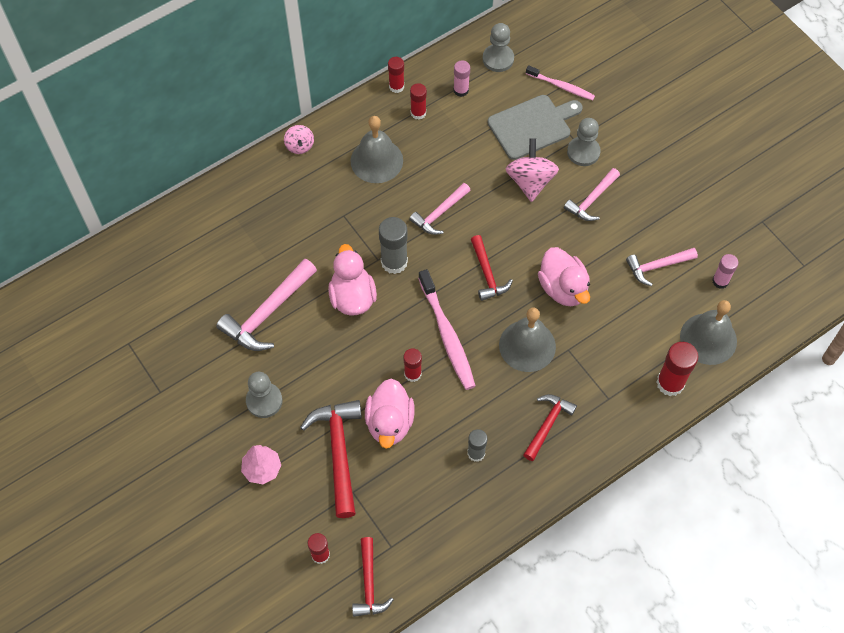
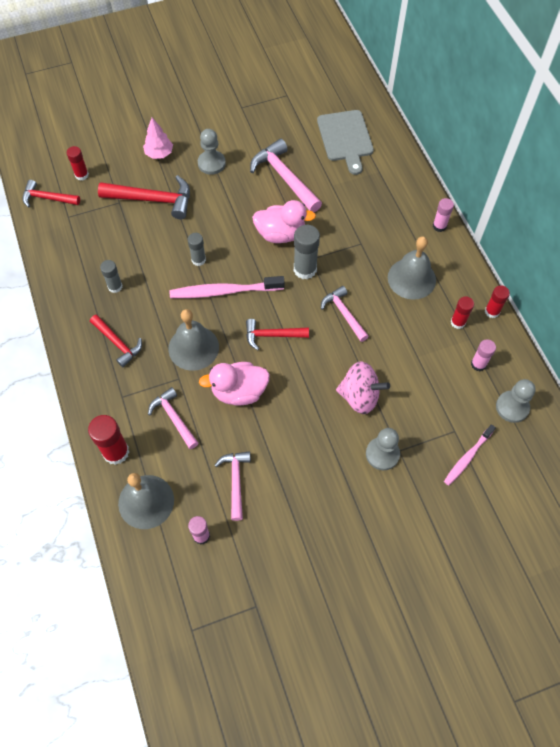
camera: 105 degrees right, 0 degrees up
pink spinning top [284,125,314,154] -> pink glue stick [433,198,454,232]
pink duck [365,378,415,449] -> none
red glue stick [403,348,422,382] -> grey glue stick [188,233,206,266]
grey cutting board [488,95,583,160] -> grey cutting board moved to [317,110,374,175]
pink hammer [564,168,620,221] -> pink hammer moved to [148,387,198,449]

